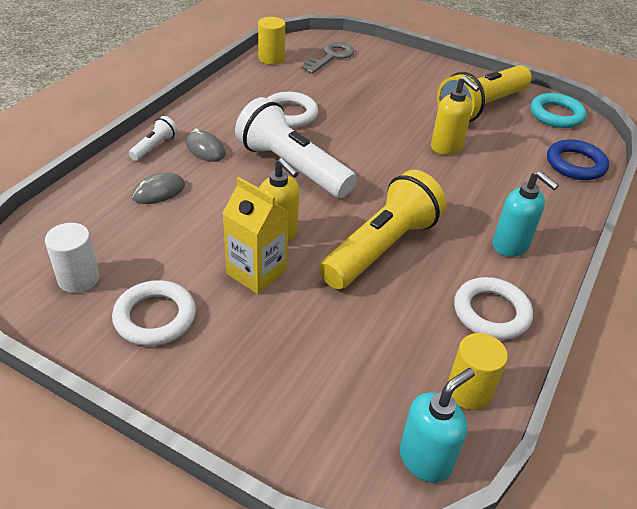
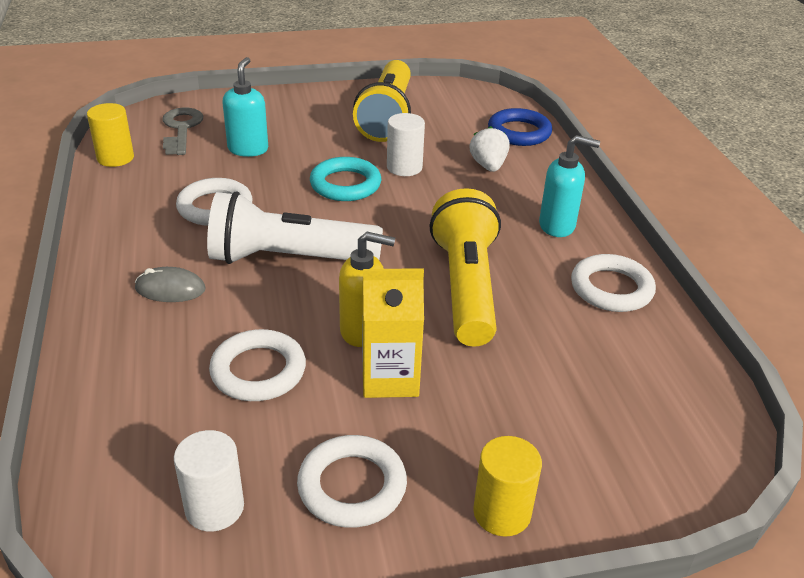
camera: 40 degrees left, 5 degrees down
white flashlight [129,116,177,161] -> none
grey mouse [132,172,185,204] -> none
turquoise soap dispenser [400,368,475,483] -> turquoise soap dispenser moved to [222,57,268,157]
yellow soap dispenser [431,76,480,155] -> white cylinder [387,113,425,176]
yellow cylinder [448,333,508,410] -> yellow cylinder moved to [473,436,542,537]
turquoise ring [530,93,586,128] -> turquoise ring moved to [310,157,381,201]
none -> white ring [209,329,306,401]
none -> white strawberry [469,126,510,172]

